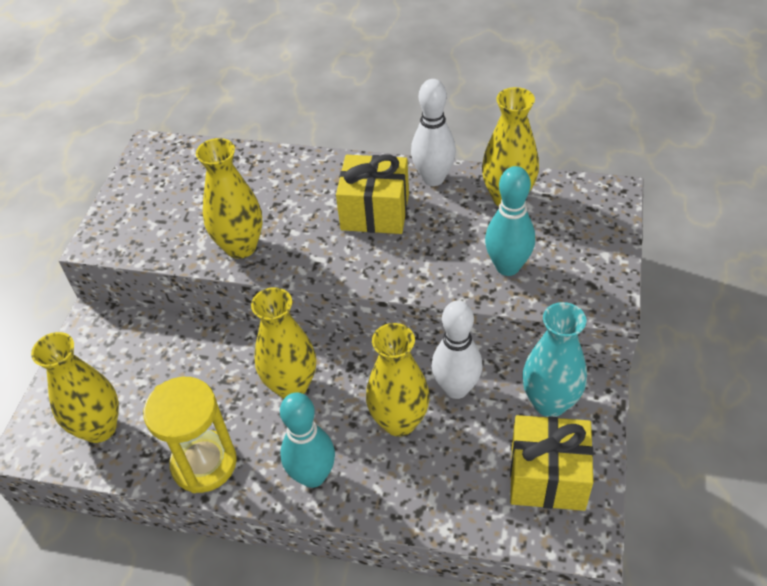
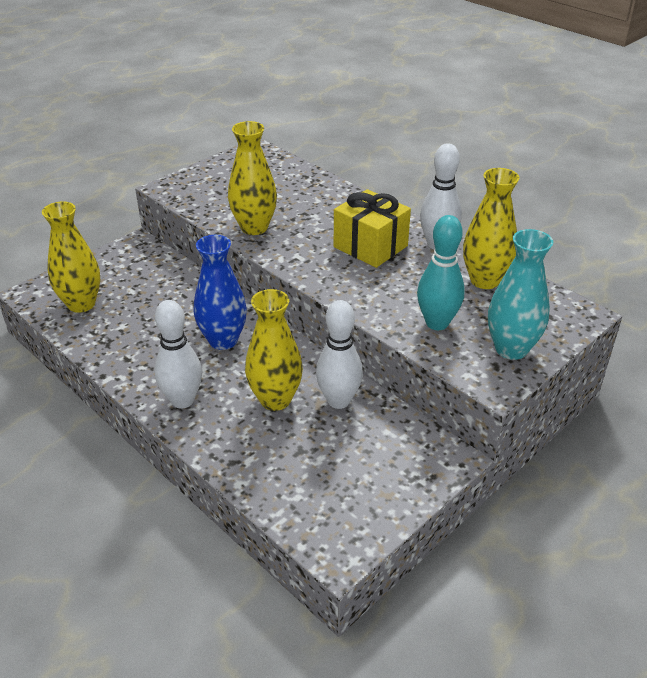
camera: 30 degrees right, 10 degrees down
yellow hourglass [143,377,237,493] -> none
yellow vase [251,287,316,399] -> blue vase [194,235,247,350]
turquoise bowling pin [280,393,335,488] -> white bowling pin [154,300,202,408]
yellow gift [510,415,593,511] -> none
turquoise vase [522,302,587,417] -> turquoise vase moved to [488,229,553,360]

